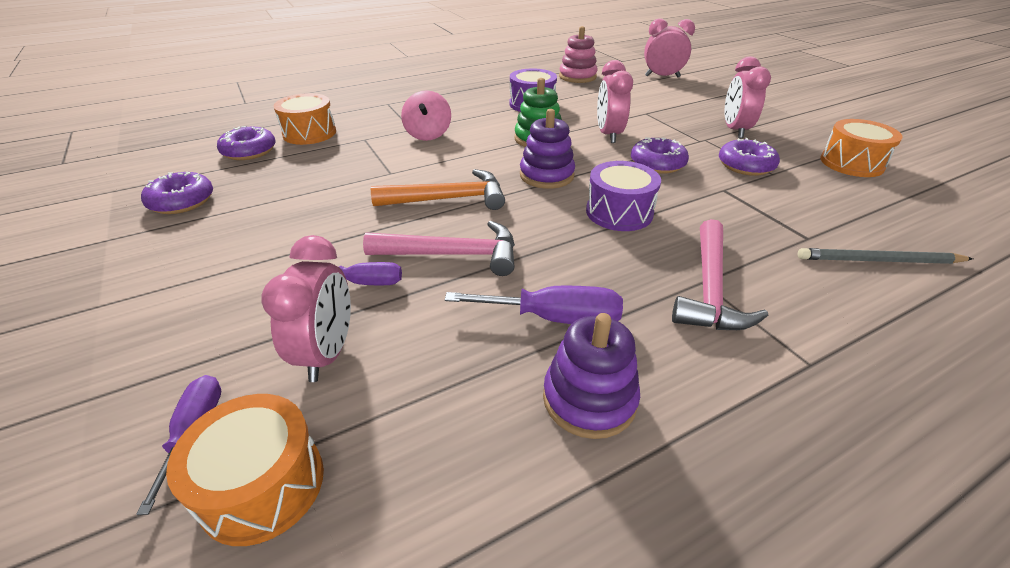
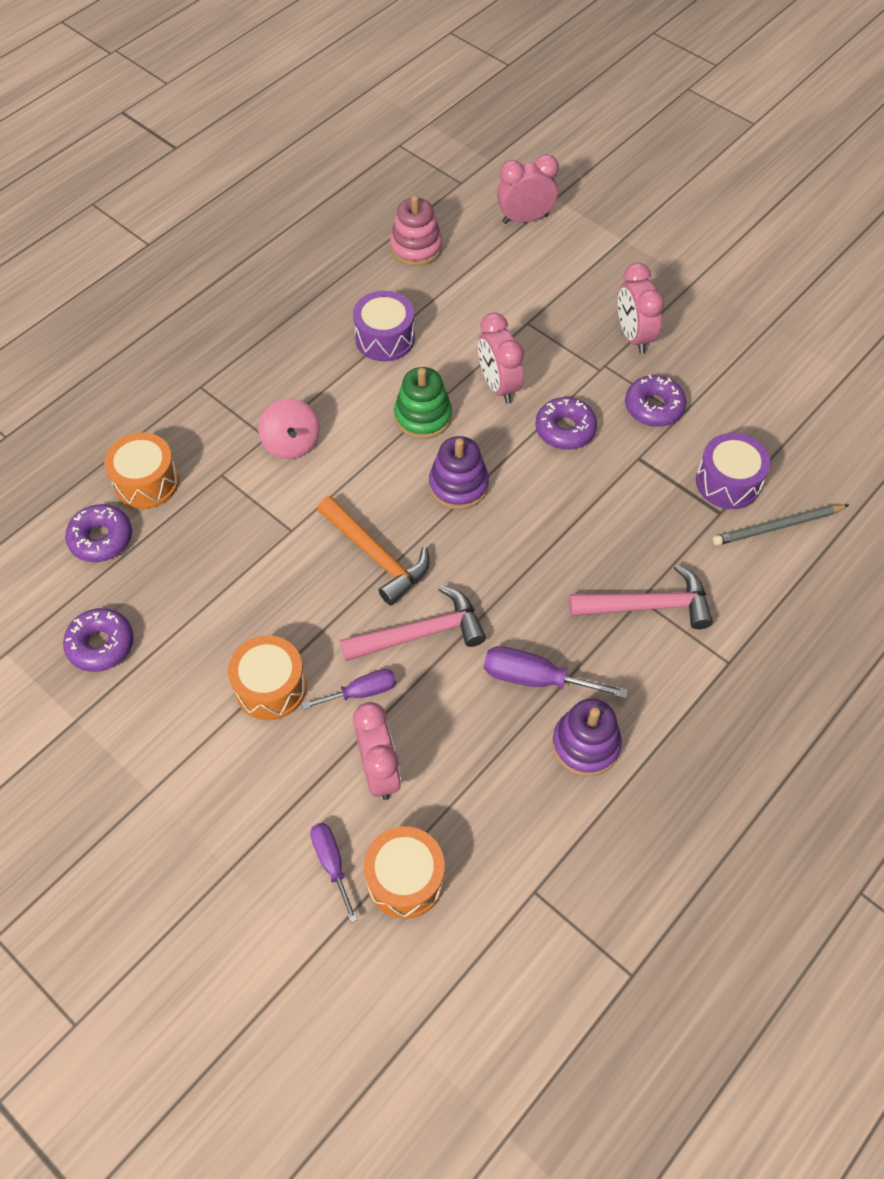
camera: 20 degrees left, 20 degrees up
orange hammer [371,169,505,210] -> orange hammer turned 75 degrees clockwise [317,496,430,606]
purple screwdriver [445,286,623,324] -> purple screwdriver turned 150 degrees counterclockwise [484,646,628,698]
purple drum [586,161,661,231] -> purple drum moved to [696,433,771,509]
pink hammer [672,219,768,330] -> pink hammer turned 90 degrees counterclockwise [569,564,713,629]
orange drum [820,119,903,177] -> orange drum moved to [228,635,307,720]

